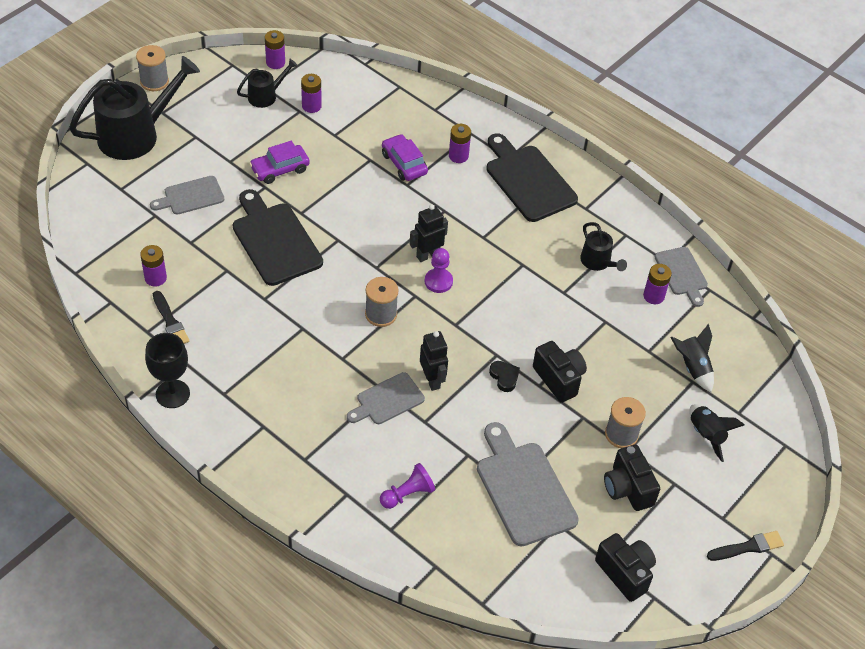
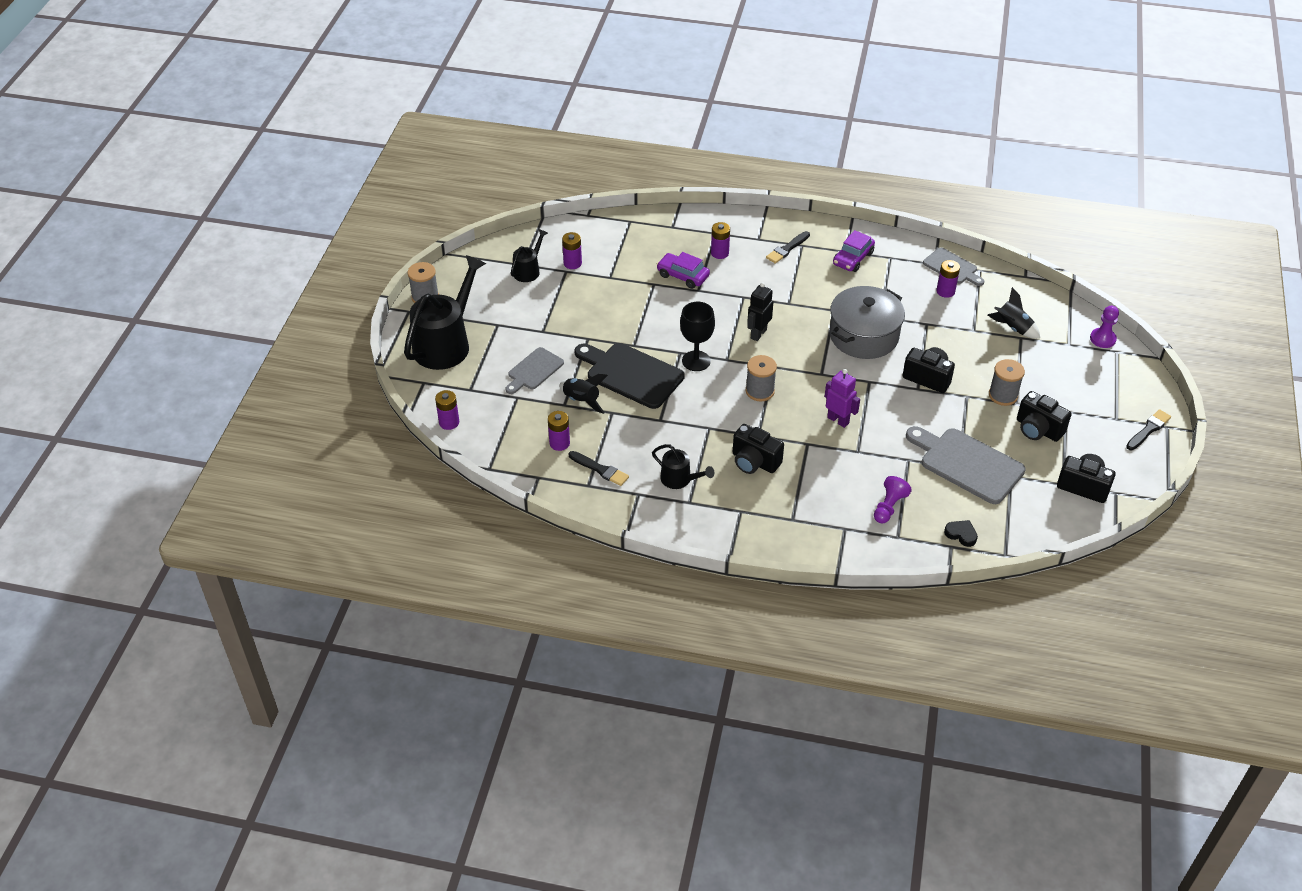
camera: 25 degrees left, 5 degrees down
black goblet [145,333,190,408] -> black goblet moved to [680,302,715,371]
purple car [249,141,310,184] -> purple car moved to [833,230,875,272]
purple battery [265,30,285,69] -> purple battery moved to [435,390,459,430]
grey cutting board [347,372,425,424] -> none
black robot [420,331,448,391] -> purple robot [824,369,860,428]
purple pawn [425,248,453,293] -> purple pawn moved to [1090,306,1119,348]
black cutting board [486,133,578,222] -> black brush [766,231,810,264]
black heart [489,361,520,392] -> black heart moved to [944,520,978,547]
black watering can [580,222,627,271] -> black watering can moved to [652,444,714,489]
black rocket [689,404,744,462] -> black rocket moved to [559,374,608,414]
none -> black camera [733,424,784,474]
none -> grey pot [830,286,905,359]

